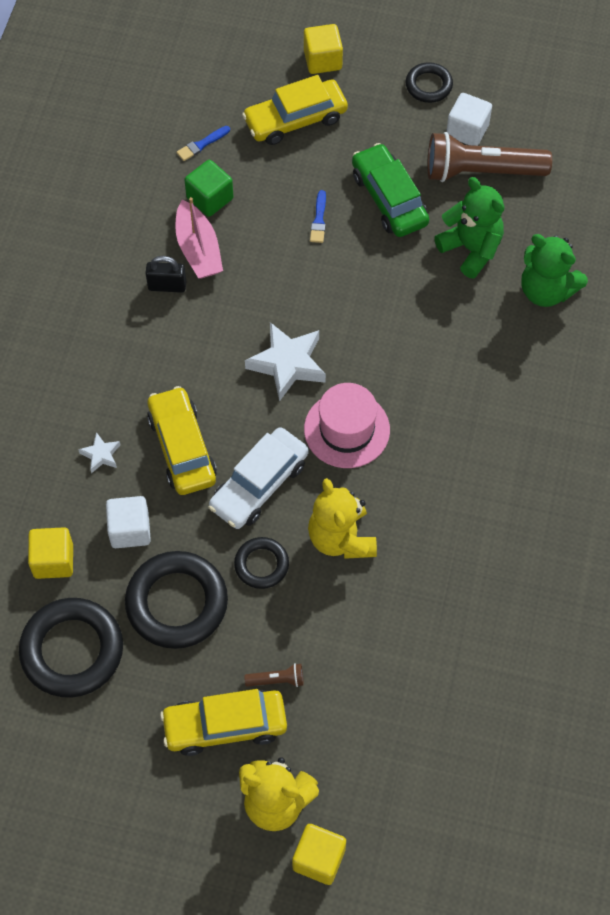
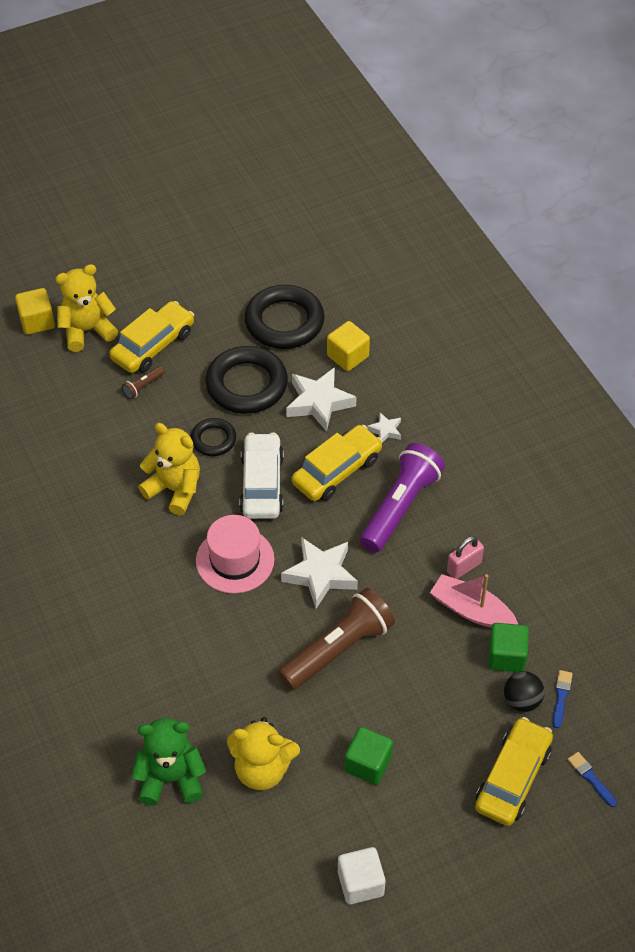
camera: 140 degrees right, 10 degrees down
white cube [106,496,151,548] -> white star [286,367,356,432]
black padlock [146,256,186,293] -> pink padlock [447,536,484,579]
yellow car [147,386,217,495] -> yellow car turned 75 degrees counterclockwise [292,425,383,501]
yellow cube [304,24,343,74] -> none
blue brush [310,190,326,243] -> blue brush moved to [568,752,617,807]
green car [352,143,429,237] -> green cube [344,727,393,785]
black ring [405,62,453,103] -> none
brown flashlight [427,132,552,182] -> brown flashlight moved to [278,588,395,690]
green teddy bear [434,177,504,278] -> yellow teddy bear [227,717,300,790]
none -> purple flashlight [360,443,445,552]
none -> black ball [504,671,544,712]

